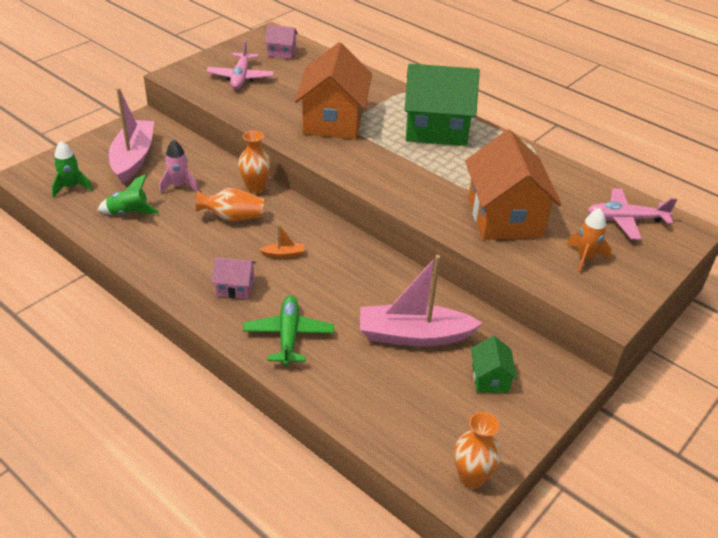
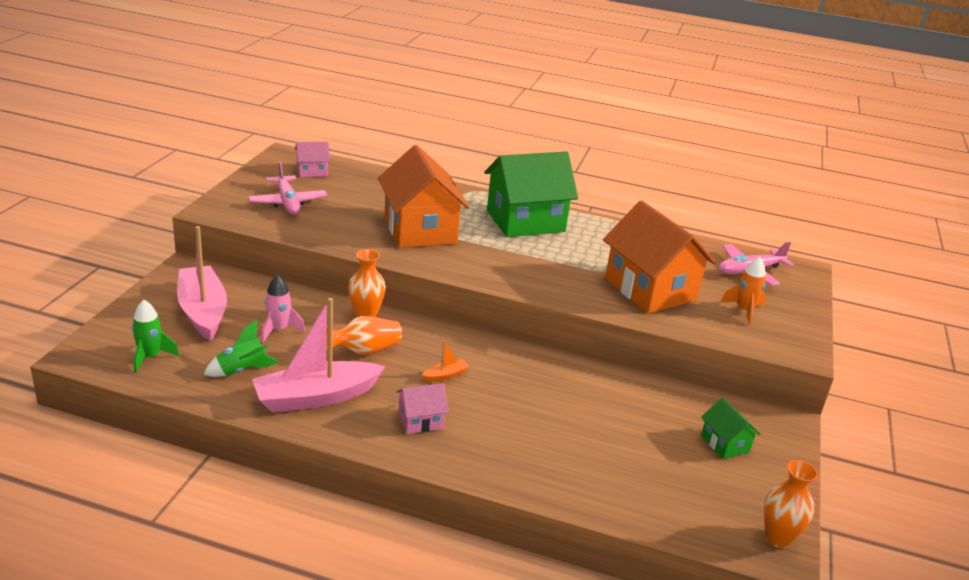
camera: 25 degrees left, 10 degrees down
green plane [243,295,334,366] -> none
pink boat [360,255,482,347] -> pink boat moved to [252,298,385,413]

